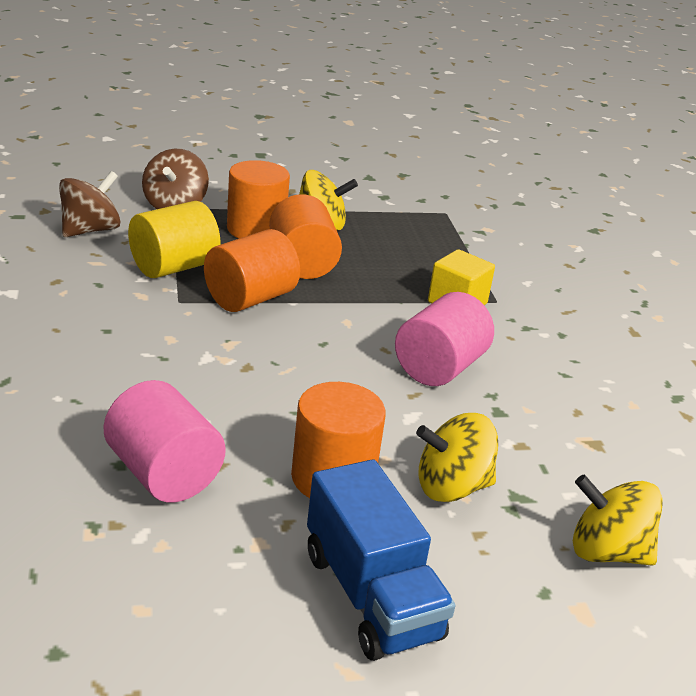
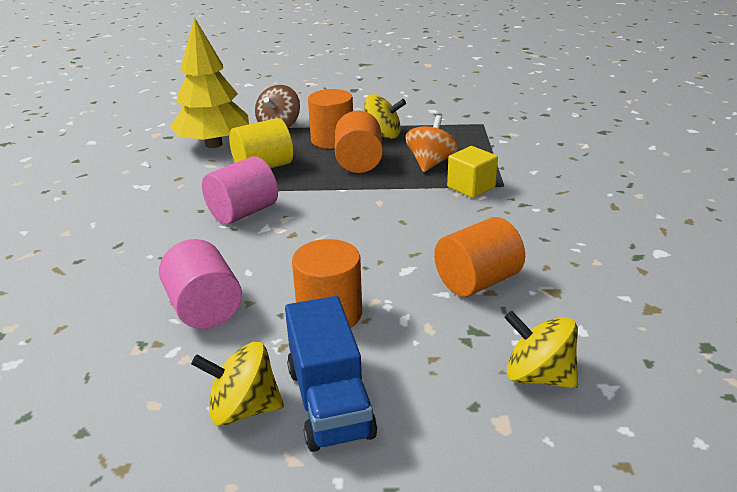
camera: 15 degrees right, 0 degrees up
brown spinning top [59,171,121,237] -> yellow tree [170,17,249,148]
orange cylinder [204,229,300,312] -> orange cylinder moved to [434,217,525,297]
pink cylinder [395,292,494,386] -> pink cylinder moved to [202,156,278,224]
yellow spinning top [416,413,498,502] -> yellow spinning top moved to [191,342,284,426]
none -> orange spinning top [405,115,459,172]

